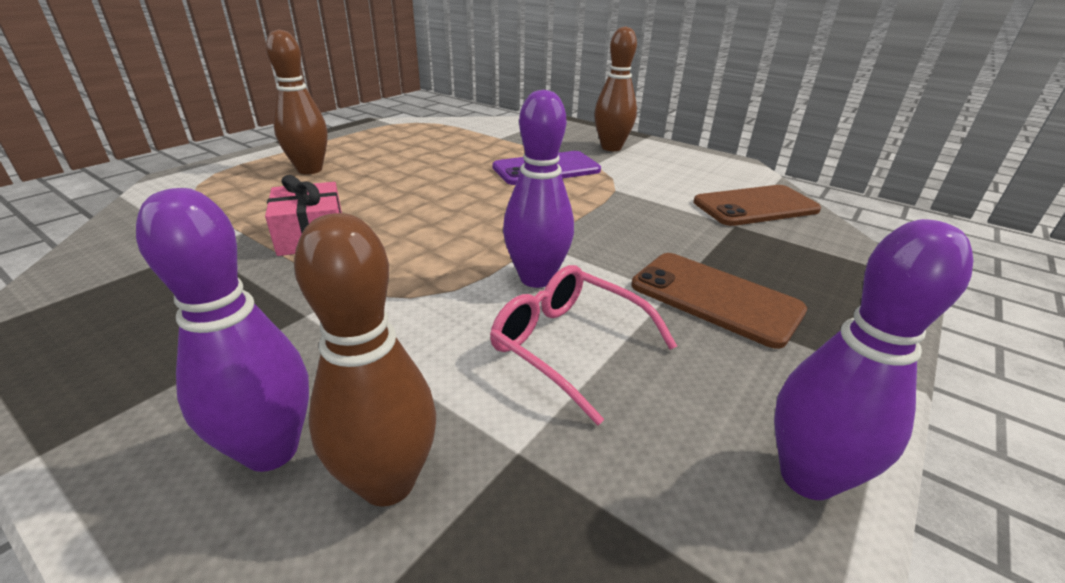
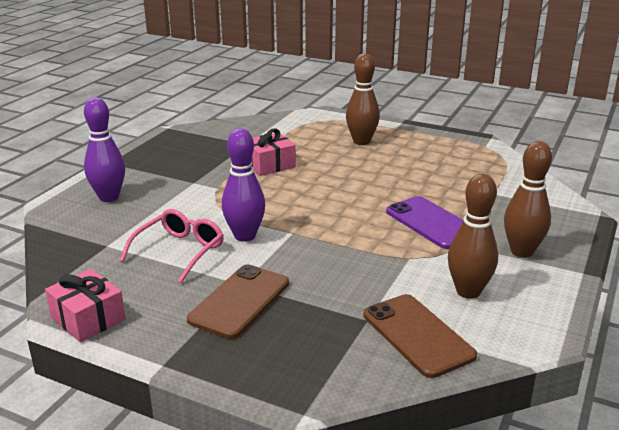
camera: 80 degrees right, 5 degrees down
brown bowling pin [294,213,436,507] -> brown bowling pin moved to [448,174,498,299]
purple bowling pin [774,219,973,500] -> pink gift [45,269,126,342]

